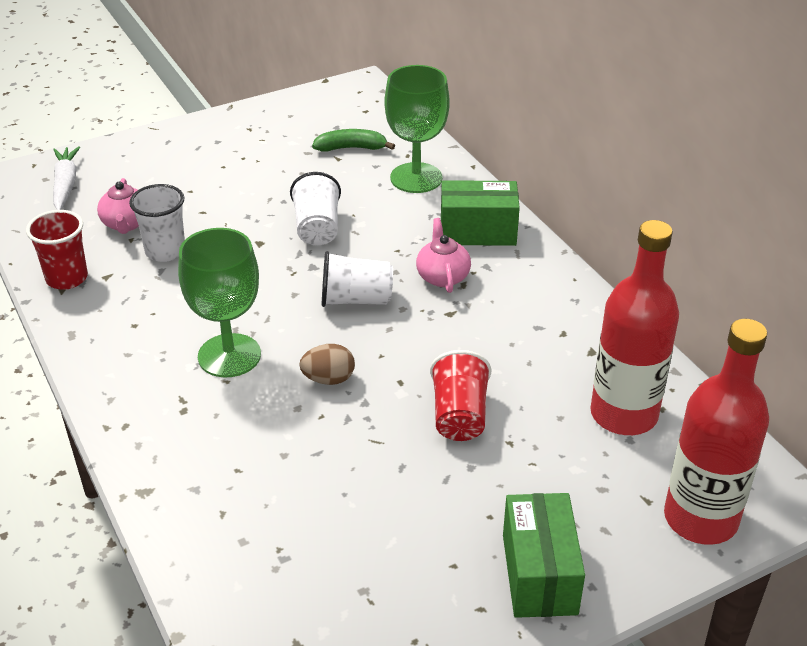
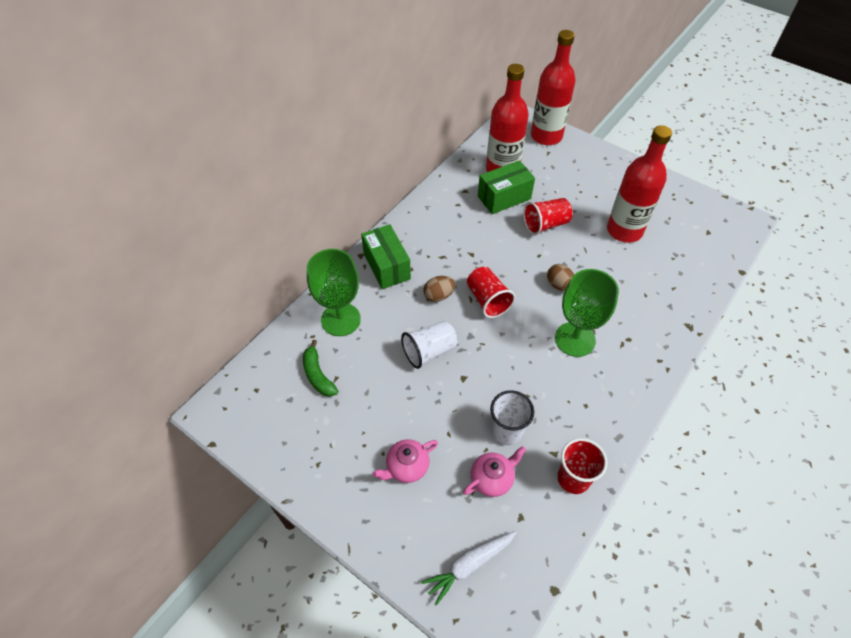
camera: 115 degrees left, 15 degrees up
white cup [322,251,393,307] -> red cup [467,267,516,318]
pink teapot [416,218,471,293] -> pink teapot moved to [373,439,438,483]
green box [503,493,585,618] -> green box moved to [478,160,535,214]
none -> brown egg [424,276,455,302]
none -> red bottle [607,125,672,243]

